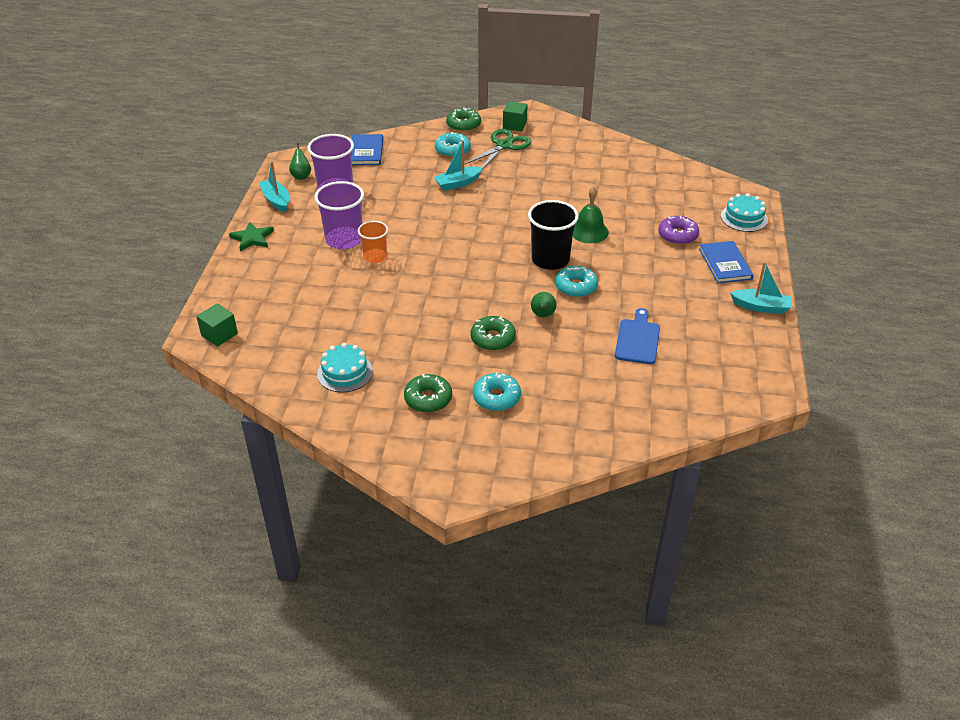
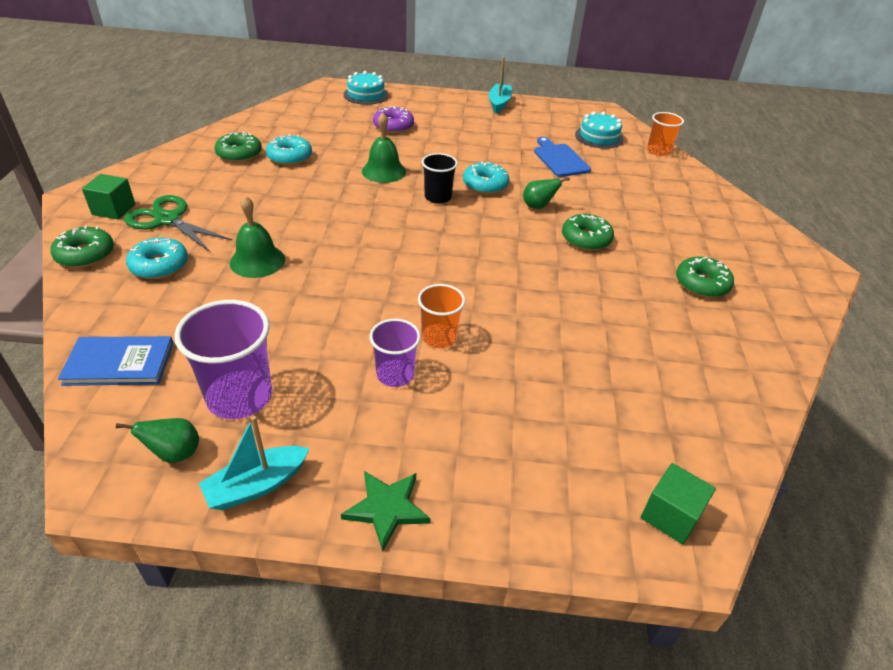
camera: 95 degrees left, 0 degrees up
purple cup [315,181,364,249] -> purple cup [369,319,421,387], size x0.61
turquoise cake [317,343,373,392] -> turquoise cake moved to [575,112,624,149]
turquoise boat [434,140,483,191] -> green bell [230,196,285,278]
turquoise donut [473,373,521,411] -> turquoise donut moved to [266,134,312,165]
black cup [528,200,579,270] -> black cup [422,153,458,204], size x0.61
blue cutting board [615,308,660,364] -> blue cutting board turned 60 degrees clockwise [534,137,591,177]
blue book [699,241,753,283] -> none
none -> green donut [215,132,262,162]
none -> orange cup [647,112,684,156]

